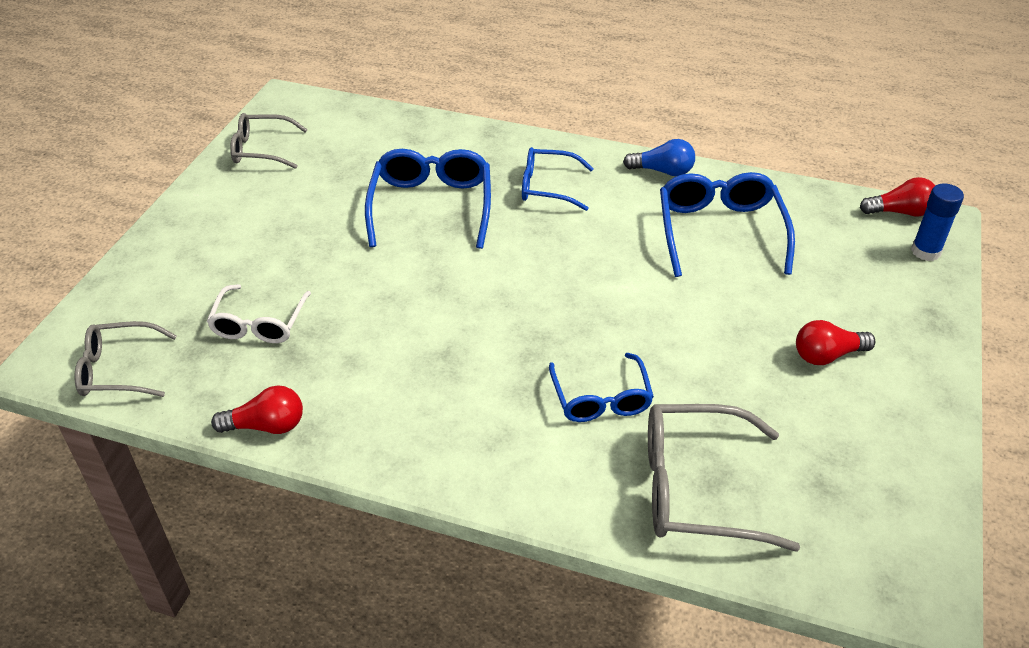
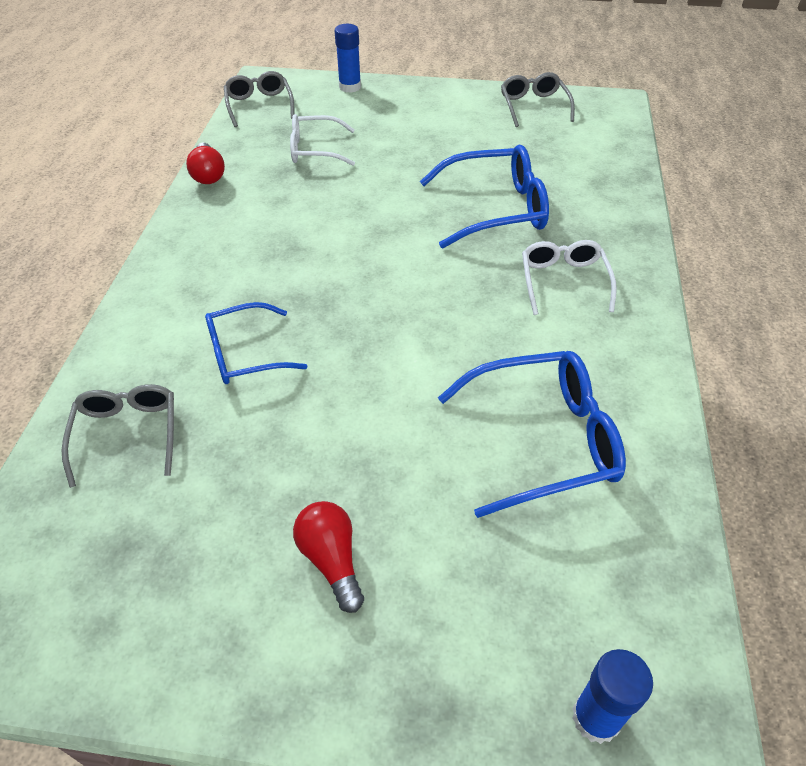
camera: 80 degrees right, 5 degrees up
blue glasses [522,147,594,211] -> white glasses [522,240,617,315]
blue light bulb [623,139,695,176] -> none
grey glasses [648,404,800,552] -> grey glasses [62,384,174,488], size x0.65
red light bulb [860,177,935,217] -> none
none -> blue glue stick [335,24,361,93]

